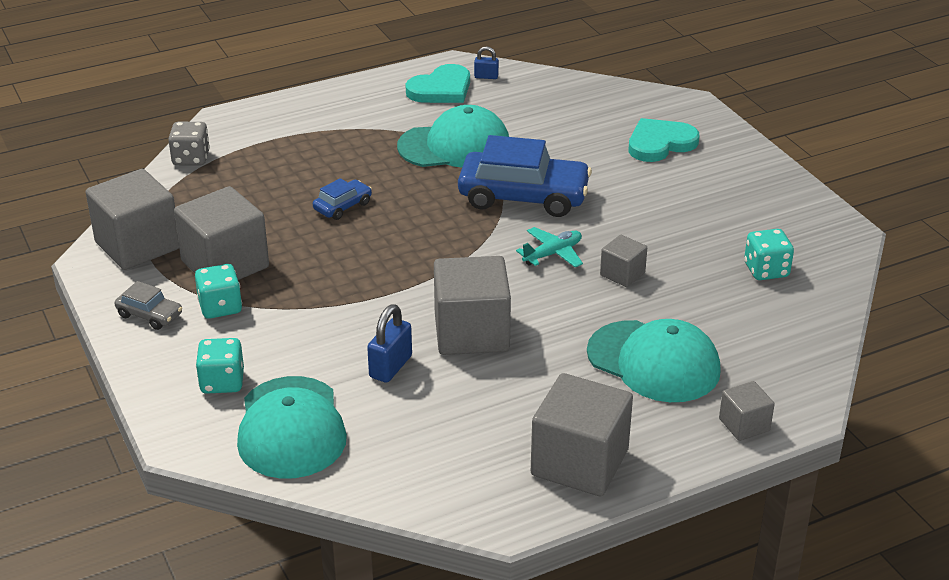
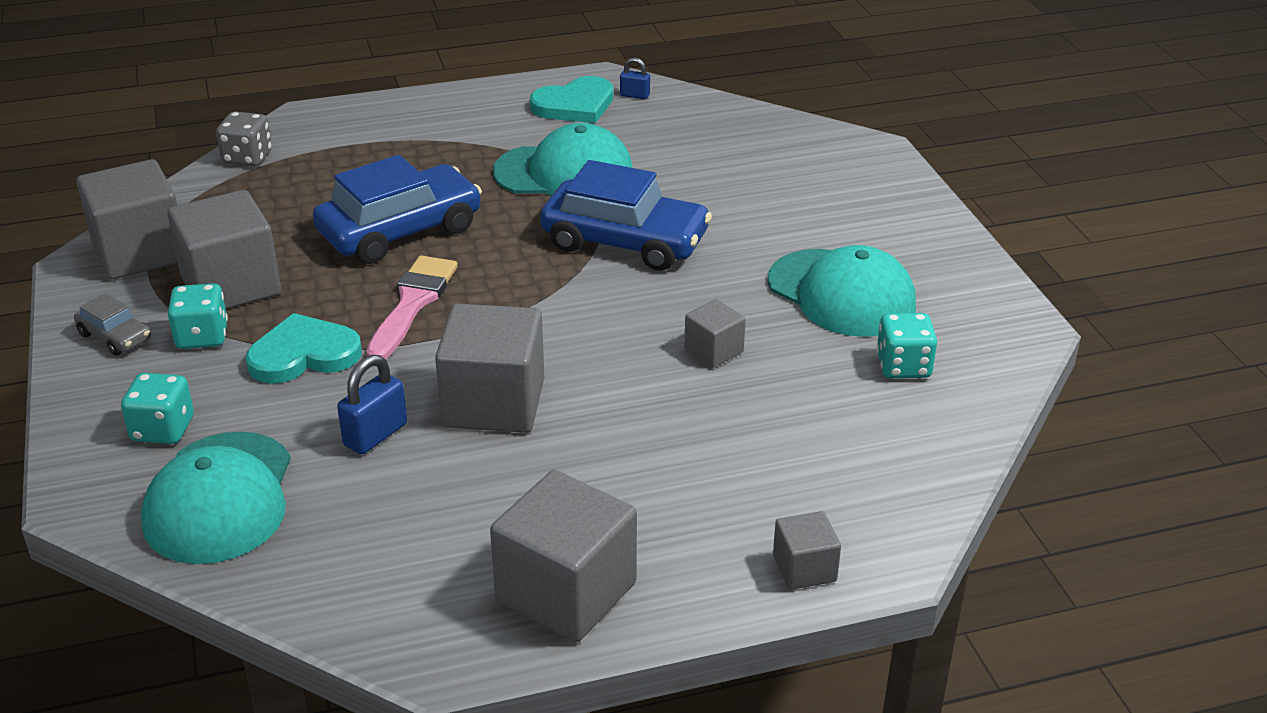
camera: 10 degrees right, 0 degrees up
blue car [313,178,372,220] -> blue car [313,155,482,264], size x2.15
turquoise plane [516,227,583,267] -> none
turquoise cap [587,319,721,402] -> turquoise cap moved to [768,245,916,337]
turquoise heart [629,118,699,162] -> turquoise heart moved to [246,313,362,384]
none -> pink brush [366,255,458,360]

